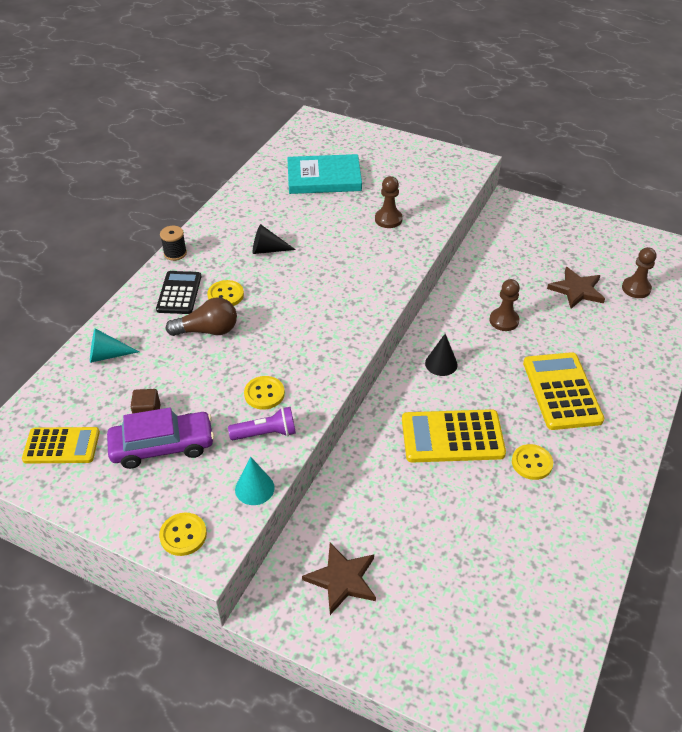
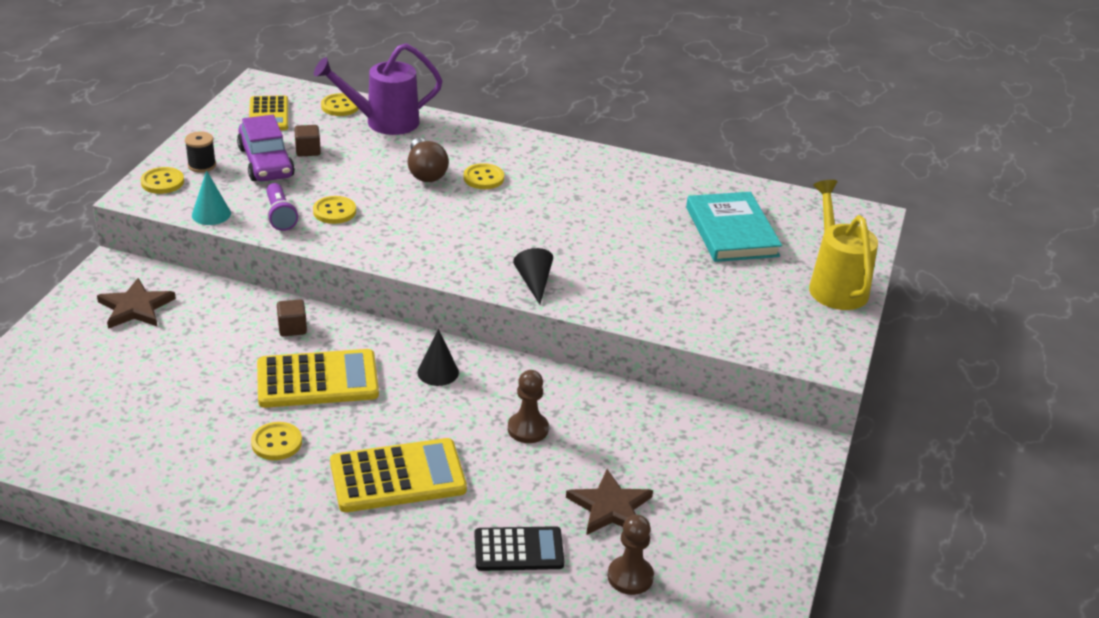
camera: 80 degrees right, 10 degrees down
turquoise cone [90,329,139,363] -> purple watering can [314,43,442,135]
black calculator [156,271,201,314] -> black calculator moved to [475,526,564,571]
black spool [160,226,187,261] -> black spool moved to [185,131,216,173]
black cone [253,224,296,254] -> black cone moved to [513,248,553,305]
brown pawn [375,176,403,228] -> none
yellow calculator [402,409,506,463] -> yellow calculator turned 90 degrees clockwise [257,349,379,408]
none -> brown cube [277,299,307,336]
none -> yellow button [321,93,359,116]
none -> yellow watering can [809,180,878,310]

